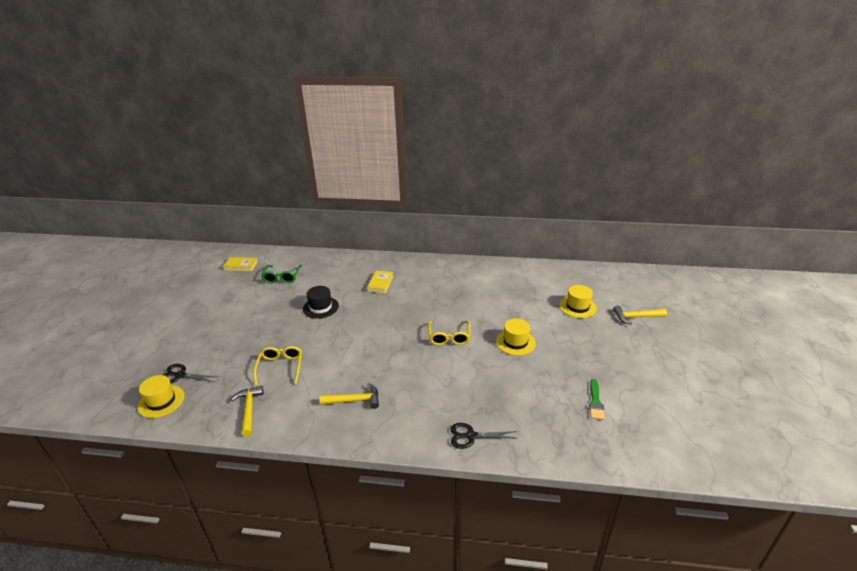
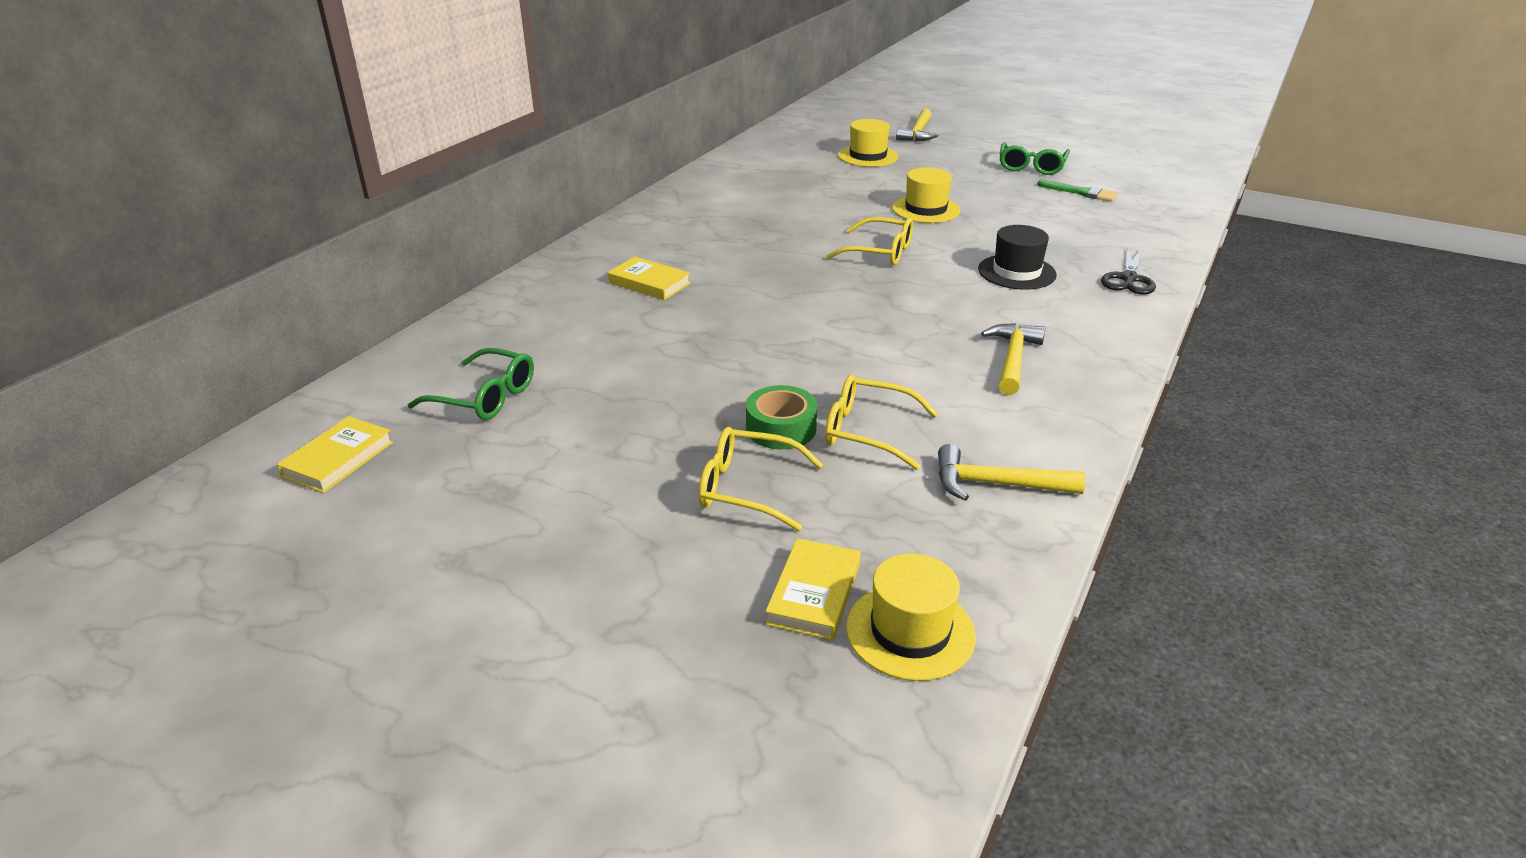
camera: 70 degrees left, 0 degrees up
black scissors [163,364,218,383] -> yellow book [766,538,861,640]
black hat [303,286,339,319] -> black hat moved to [978,225,1057,290]
none -> yellow glasses [698,427,823,531]
none -> green tape [746,385,817,449]
none -> green glasses [999,142,1070,175]

